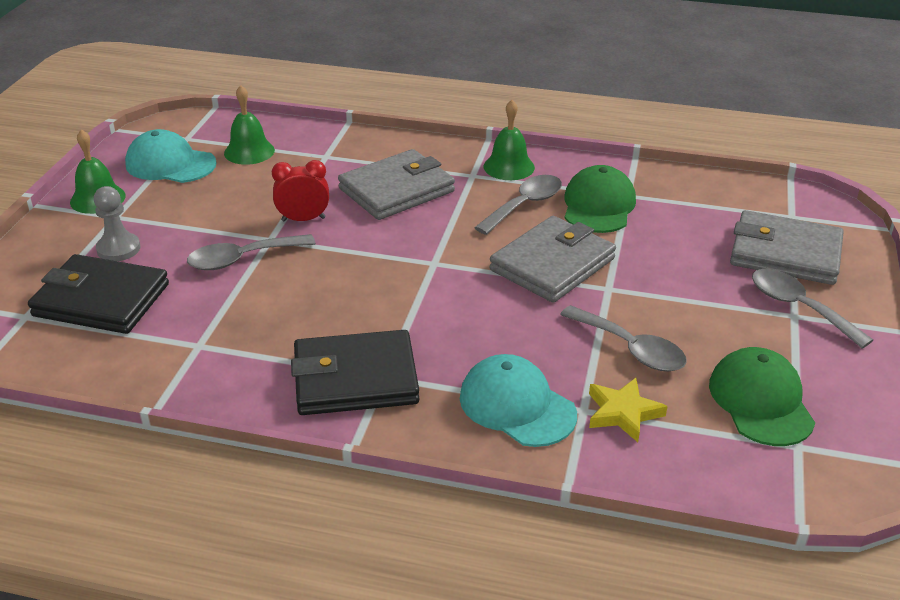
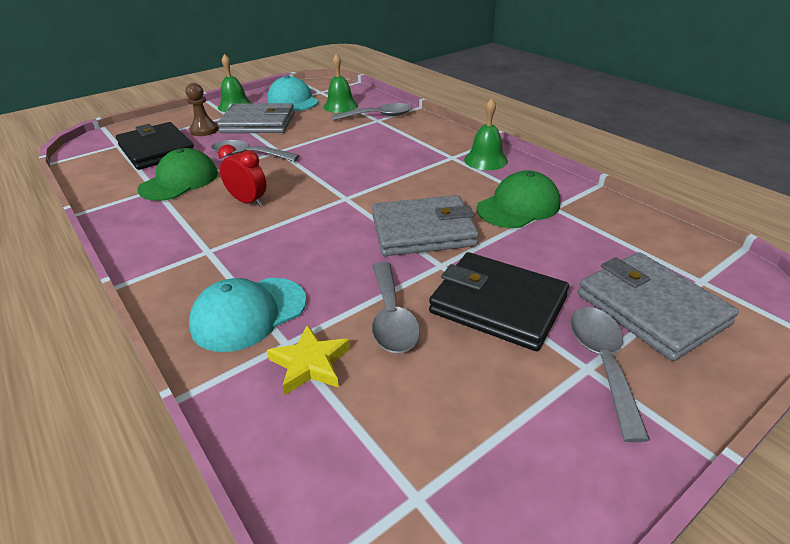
camera: 40 degrees right, 0 degrees up
grey pawn [94,186,140,261] -> brown pawn [185,83,219,136]
red clock [272,160,329,221] -> red clock moved to [218,144,267,206]
black wallet [291,330,420,415] -> black wallet moved to [429,252,569,351]
grey wallet [338,149,455,220] -> grey wallet moved to [217,103,295,133]
turquoise cap [460,354,577,447] -> turquoise cap turned 120 degrees counterclockwise [189,278,306,352]
grey spoon [474,175,562,235] -> grey spoon moved to [332,103,412,121]
green cap [709,347,815,446] -> green cap moved to [138,148,218,201]

